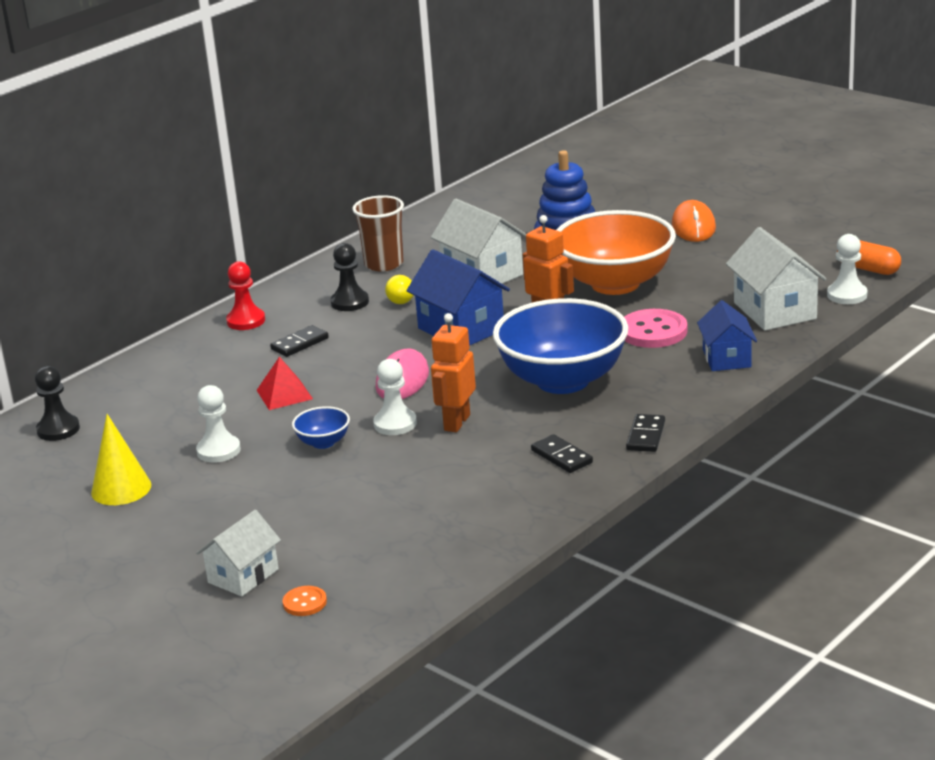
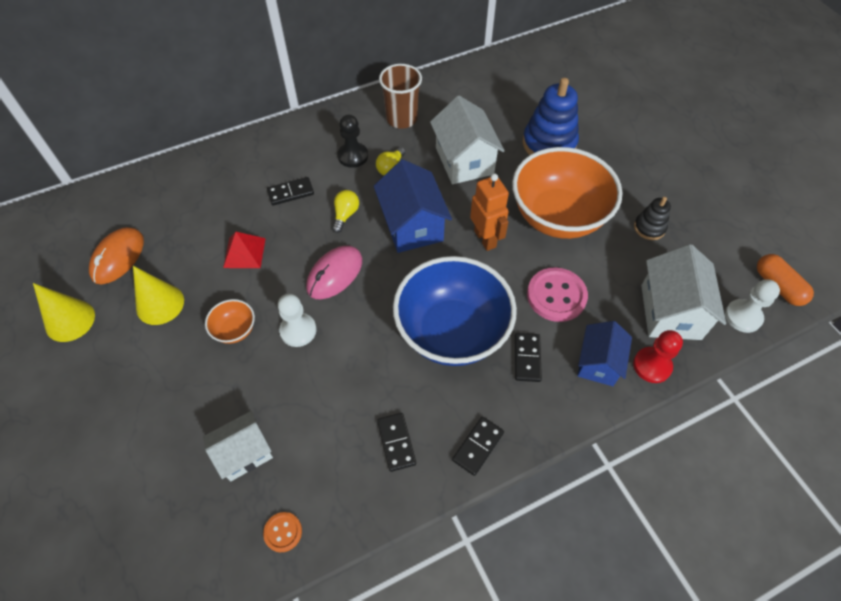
camera: 20 degrees right, 30 degrees up
black pawn [35,366,80,441] -> none
white pawn [196,385,241,463] -> yellow cone [133,266,184,325]
white house [196,510,281,596] -> white house moved to [203,411,273,481]
red pawn [226,261,265,330] -> red pawn moved to [633,330,683,383]
orange button [282,586,327,616] -> orange button moved to [263,512,302,552]
blue bowl [292,406,350,449] -> orange bowl [205,299,255,344]
orange robot [431,313,476,432] -> none
orange mouse [672,200,716,242] -> orange mouse moved to [89,227,144,284]
none -> yellow light bulb [332,190,359,233]
none -> black domino [515,333,542,382]
none -> black stacking toy [634,197,671,240]

